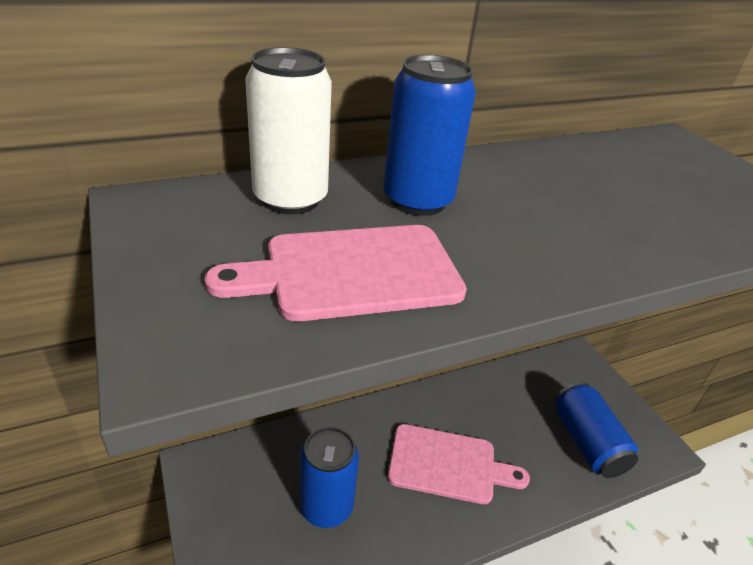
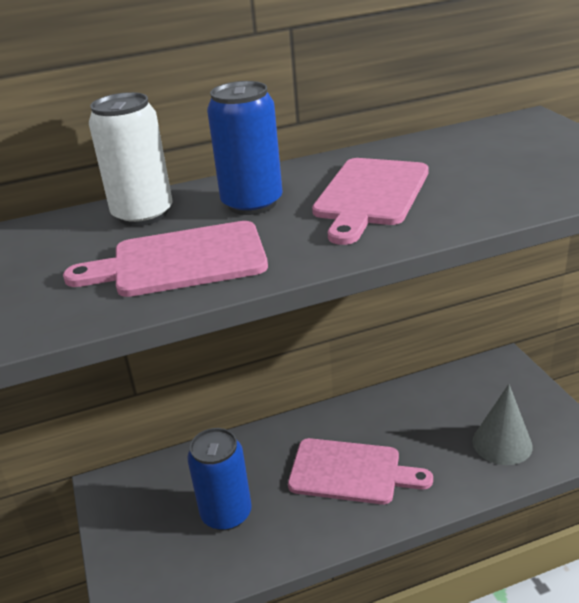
camera: 10 degrees right, 5 degrees down
blue can [555,382,638,478] -> grey cone [473,384,533,465]
none -> pink cutting board [312,158,429,245]

